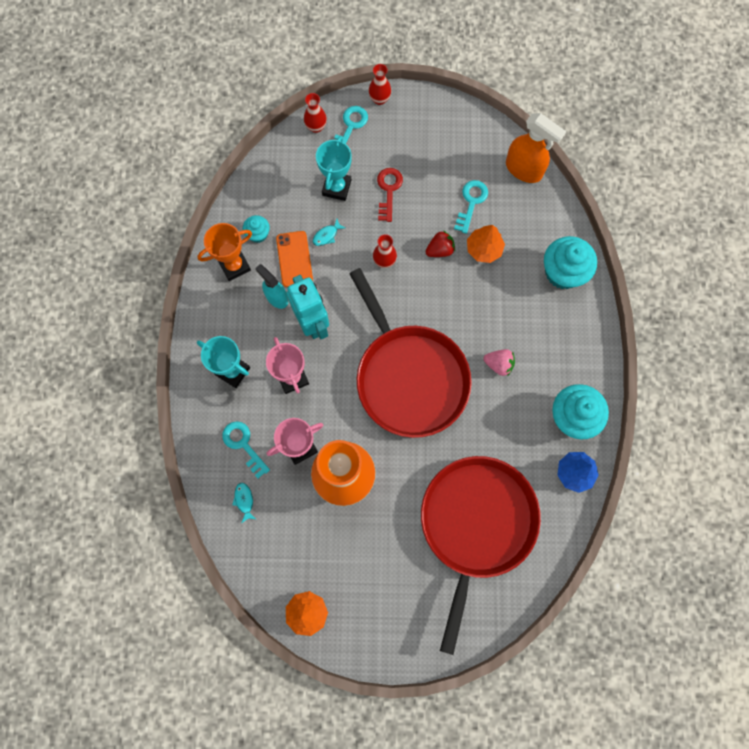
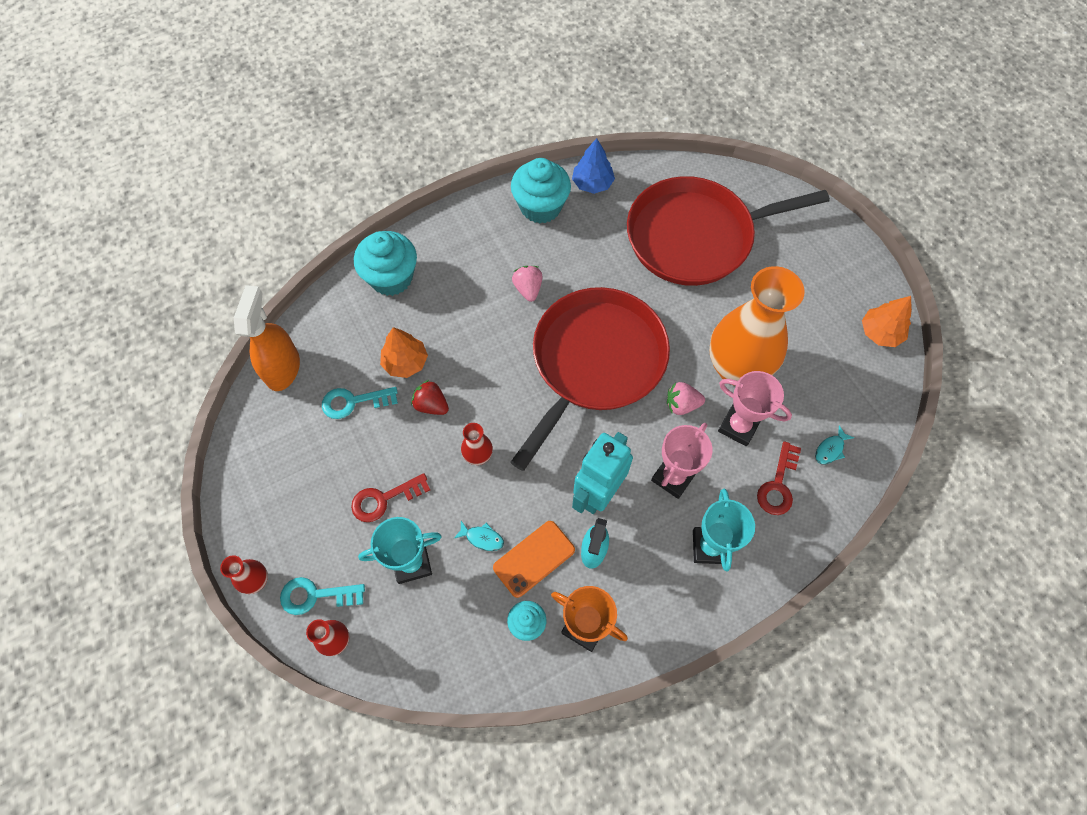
camera: 120 degrees left, 10 degrees down
turquoise key [222,421,270,478] -> red key [757,441,801,515]
none -> pink strawberry [667,382,705,415]

